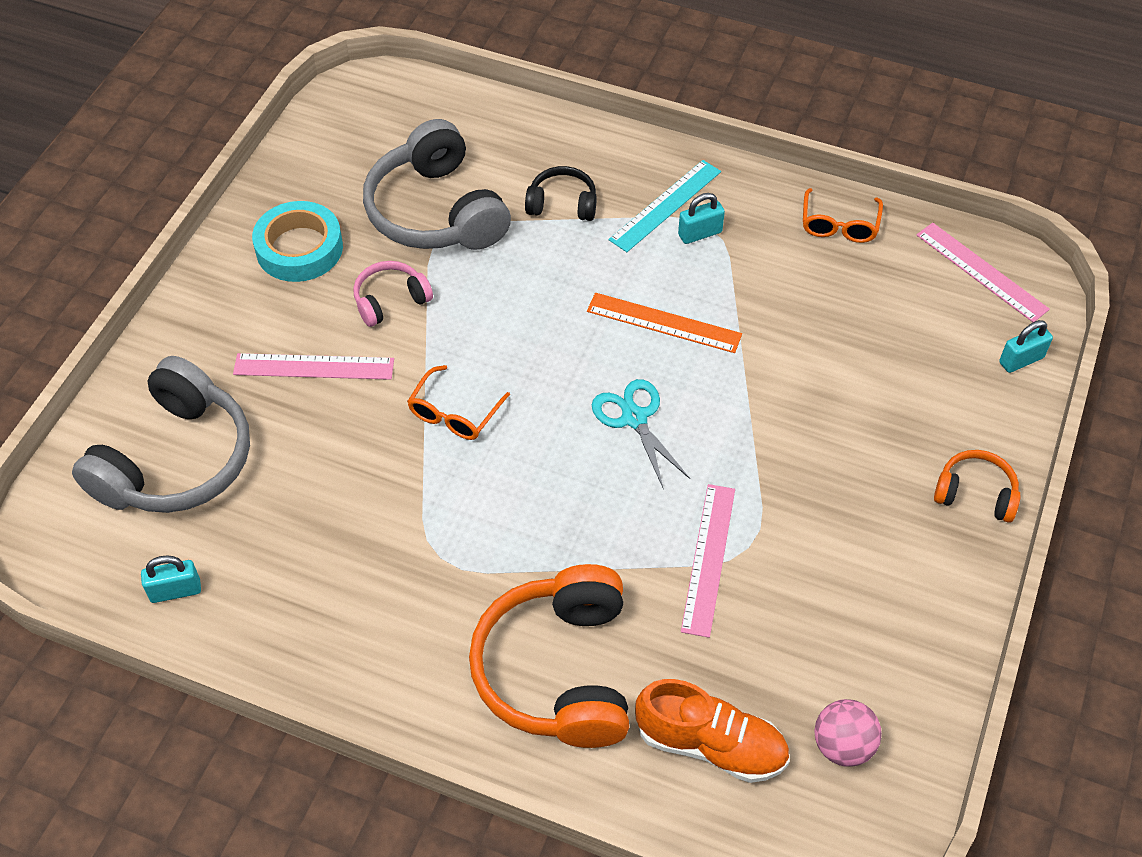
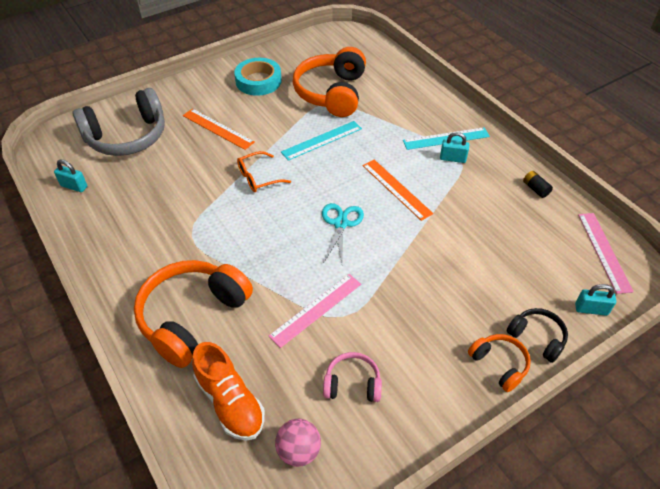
camera: 35 degrees right, 5 degrees down
pink ruler [233,353,394,380] -> orange ruler [183,108,255,150]
pink headphones [353,261,433,327] -> pink headphones moved to [323,352,382,402]
grey headphones [363,119,511,250] -> orange headphones [293,47,366,117]
black headphones [525,166,597,221] -> black headphones moved to [506,308,568,363]
orange glasses [803,188,883,243] -> black battery [523,171,553,198]
none -> turquoise ruler [281,121,362,161]

